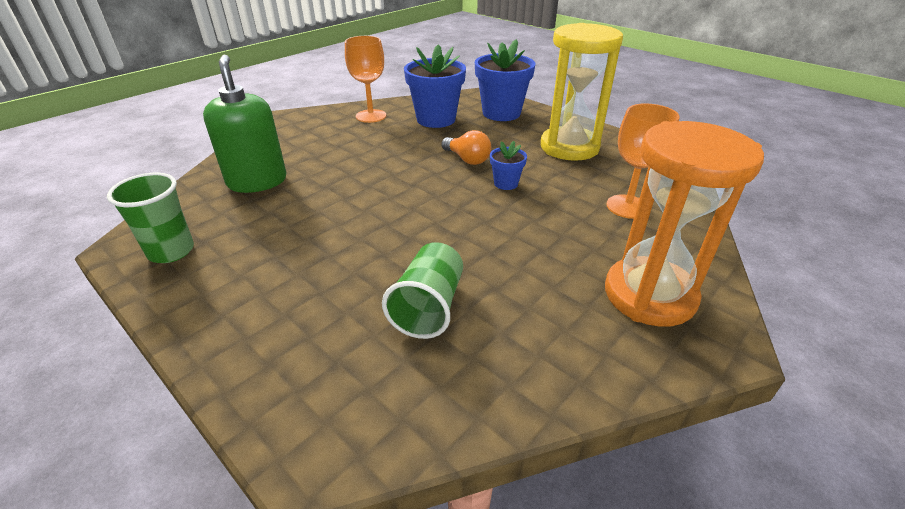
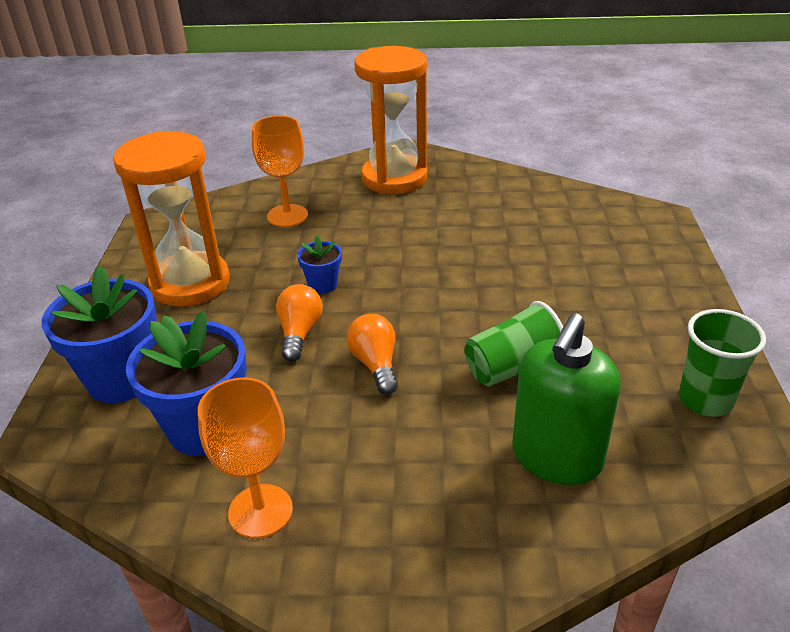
camera: 130 degrees left, 0 degrees up
green cup [382,242,463,339] -> green cup moved to [464,301,563,387]
yellow hourglass [540,23,623,161] -> orange hourglass [113,131,230,307]
none -> orange light bulb [347,314,398,395]

